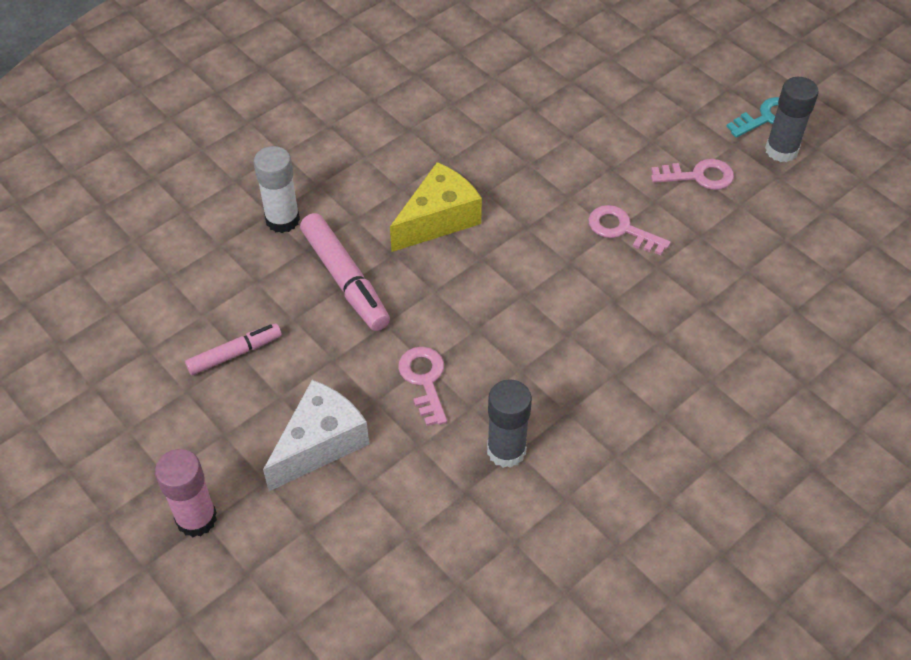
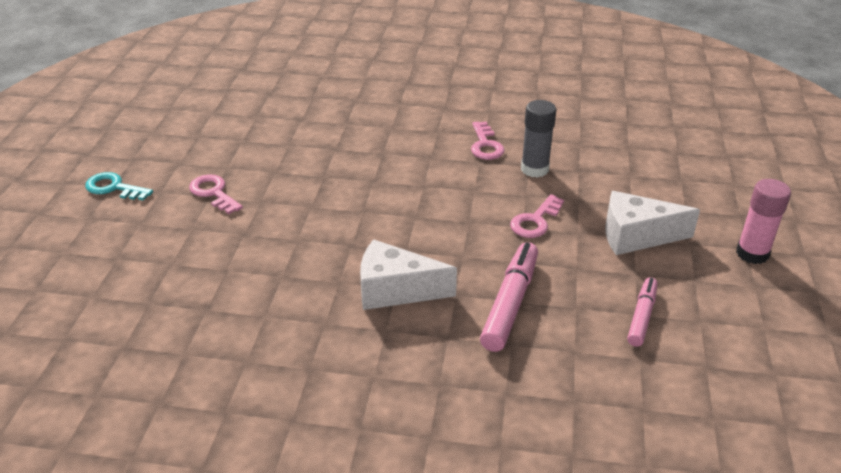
camera: 130 degrees left, 15 degrees down
pink marker [185,323,282,375] -> pink marker turned 90 degrees clockwise [627,277,658,347]
white glue stick [254,146,300,233] -> none
yellow cheese [390,162,482,252] -> white cheese [360,239,457,310]
pink key [588,205,671,255] -> pink key moved to [471,122,505,160]
grey glue stick [765,77,819,162] -> none

